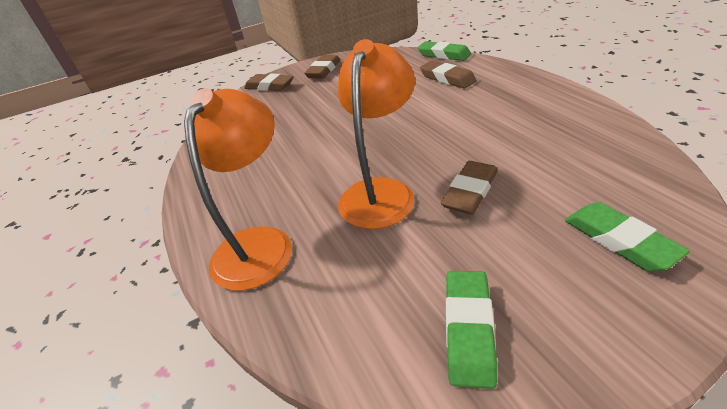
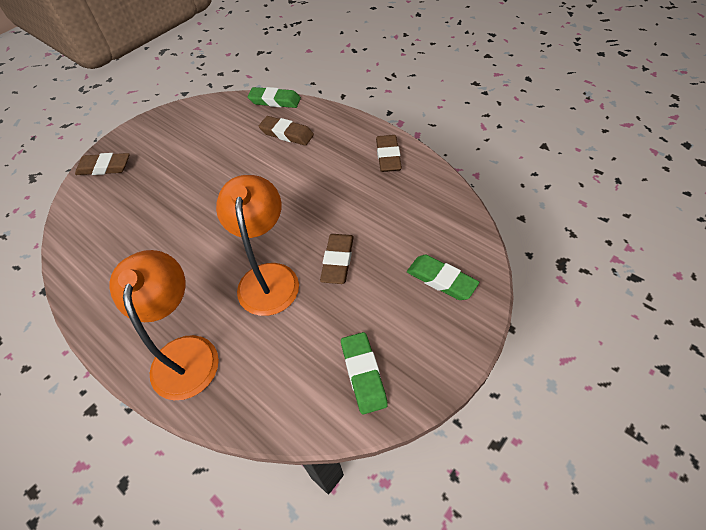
camera: 25 degrees left, 15 degrees up
brown eraser [304,55,340,79] -> brown eraser moved to [376,135,402,172]

